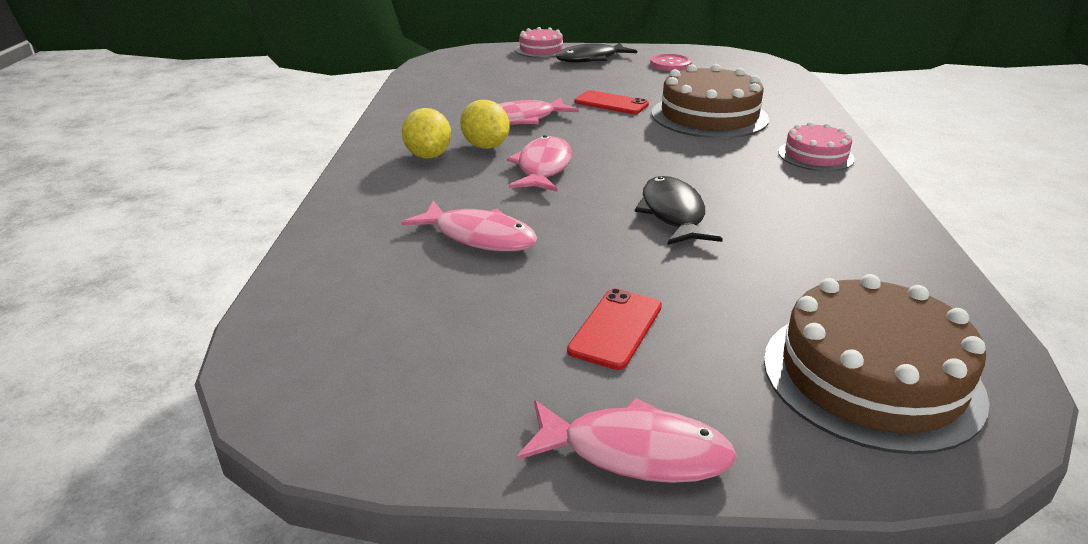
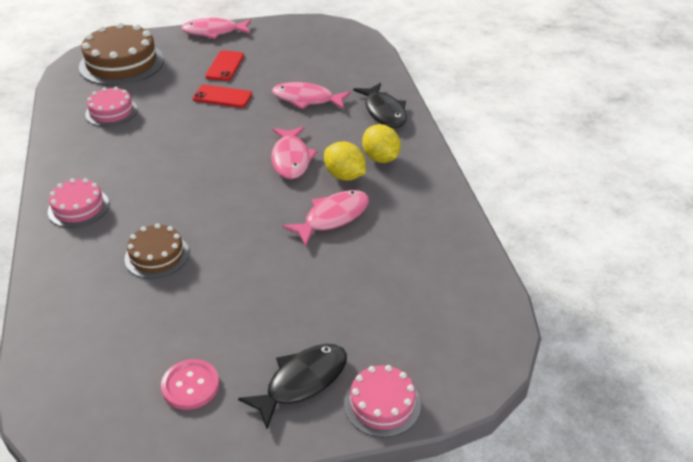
camera: 165 degrees right, 10 degrees up
red phone [574,90,649,114] -> red phone moved to [193,85,252,108]
black fish [635,176,723,245] -> black fish moved to [353,83,407,128]
brown cake [652,64,769,138] -> brown cake [125,223,189,279], size x0.56
none -> pink cake [85,87,138,127]

